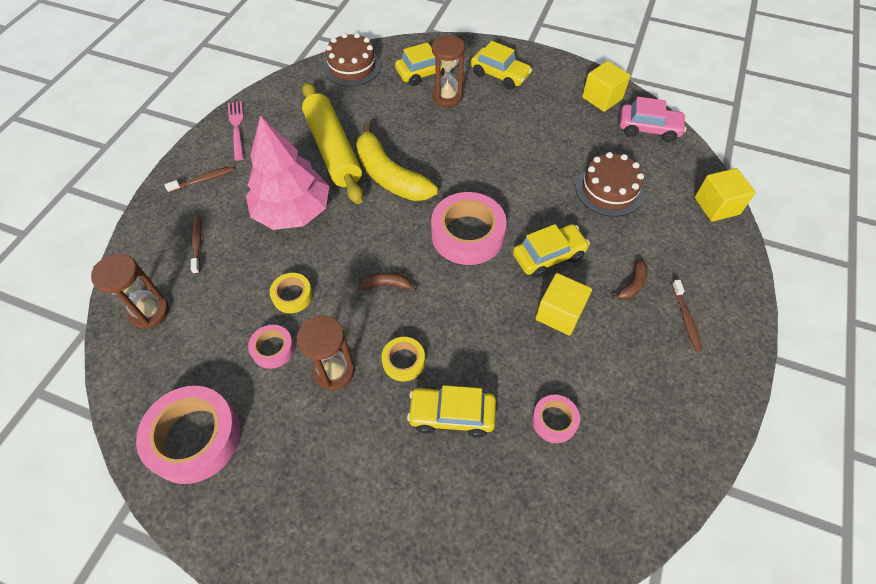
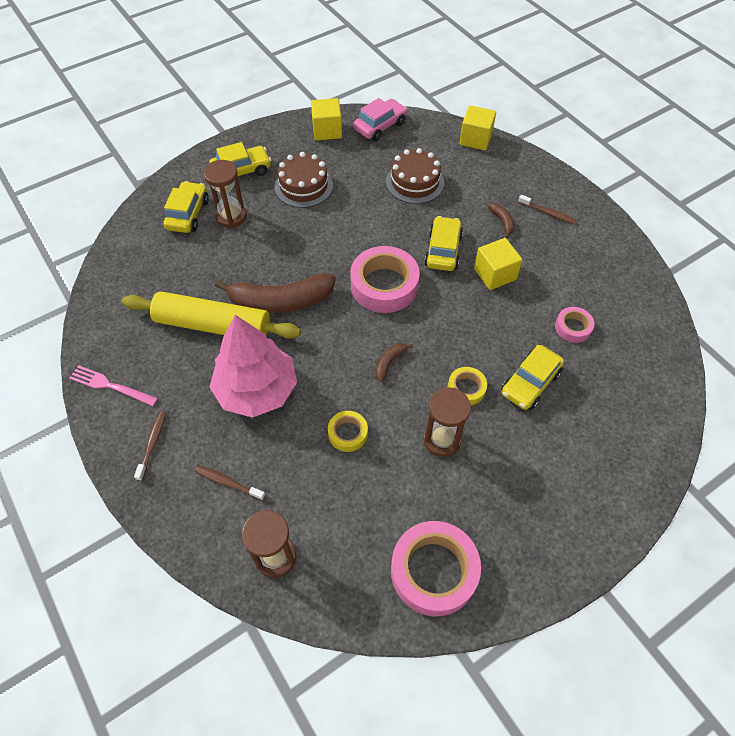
camera: 55 degrees left, 0 degrees up
pink tape [248,325,294,369] -> none
brown cake [324,33,381,86] -> brown cake moved to [274,152,333,208]
yellow banana [356,122,438,201] -> brown banana [215,273,336,313]

